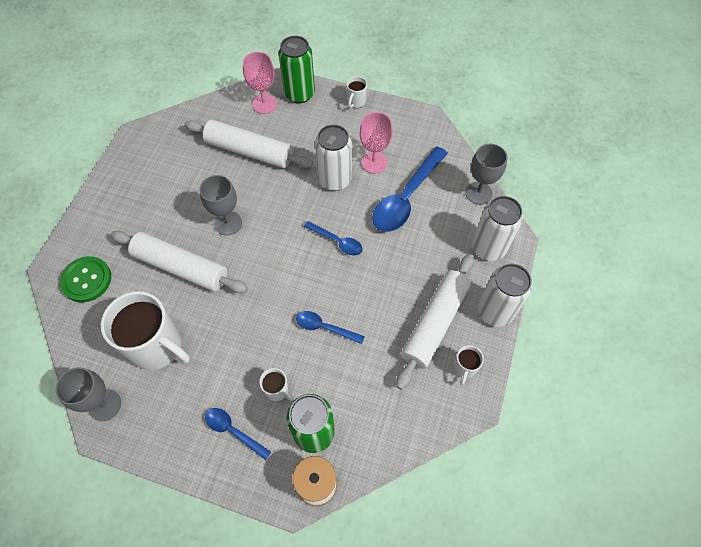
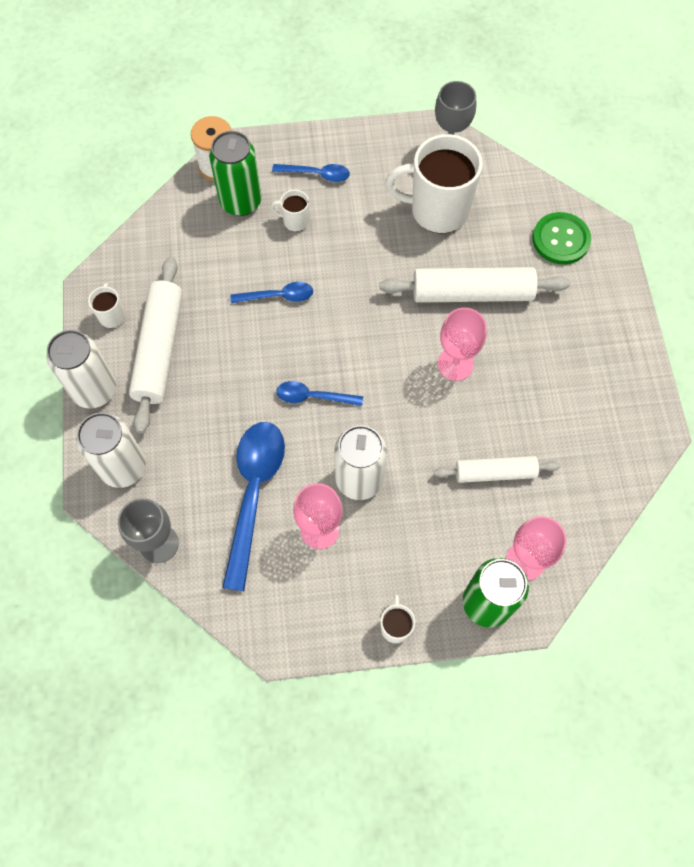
camera: 155 degrees right, 5 degrees up
white rolling pin [184,120,313,168] -> white rolling pin [434,456,561,483], size x0.62
grey goblet [199,175,242,235] -> pink goblet [438,308,487,381]

